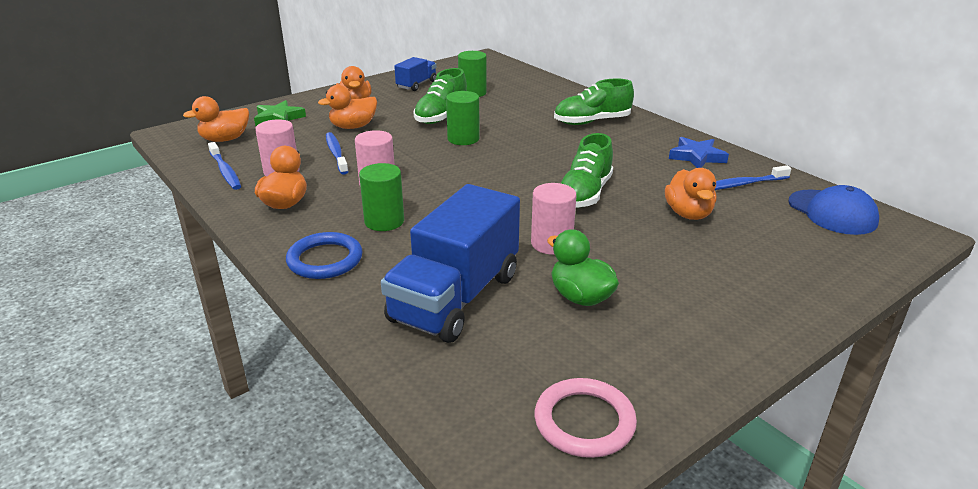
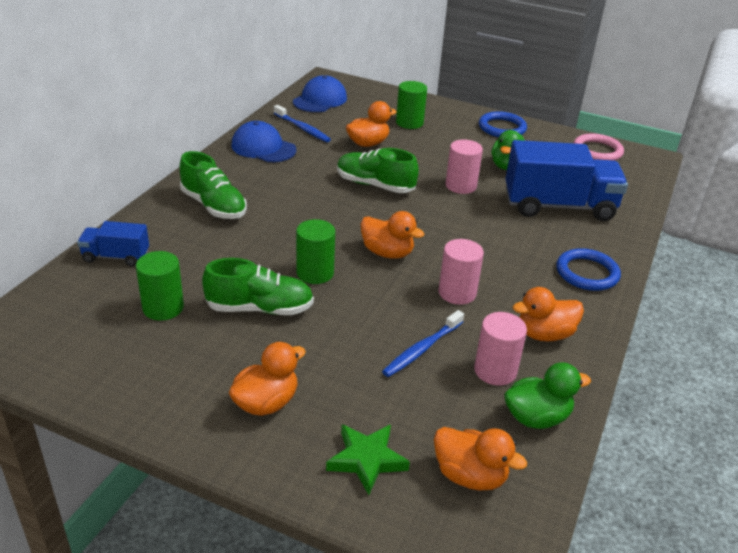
camera: 120 degrees left, 5 degrees up
blue toothbrush [208,142,241,190] -> green duck [504,362,591,429]
orange duck [318,85,377,129] -> orange duck moved to [360,211,424,259]
green cylinder [359,163,404,231] -> green cylinder moved to [396,81,427,129]
blue truck [394,57,436,91] -> blue truck moved to [77,221,149,267]
green shoe [561,133,613,208] -> green shoe turned 150 degrees counterclockwise [337,148,419,193]
blue star [669,137,729,168] -> blue cap [231,121,296,162]
none -> blue ring [479,111,527,137]

